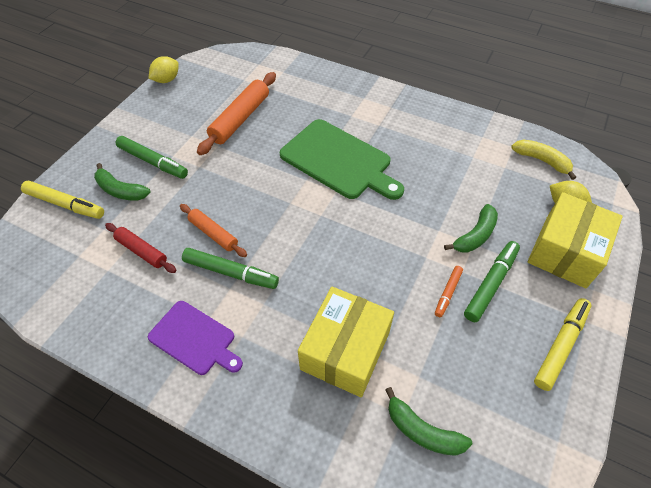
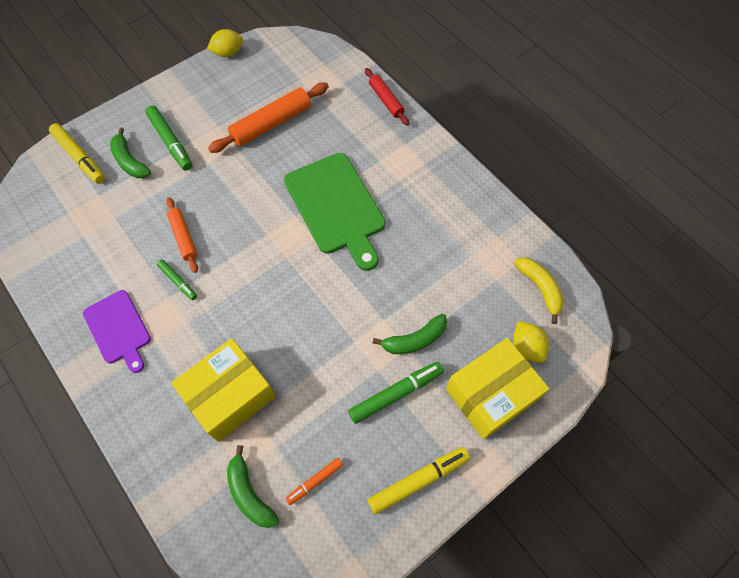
camera: 25 degrees right, 10 degrees up
red rolling pin [105,223,176,273] -> red rolling pin moved to [365,68,409,125]
green marker [182,248,279,289] -> green marker [157,259,197,300], size x0.59
orange marker [435,266,463,317] -> orange marker moved to [285,458,343,505]

